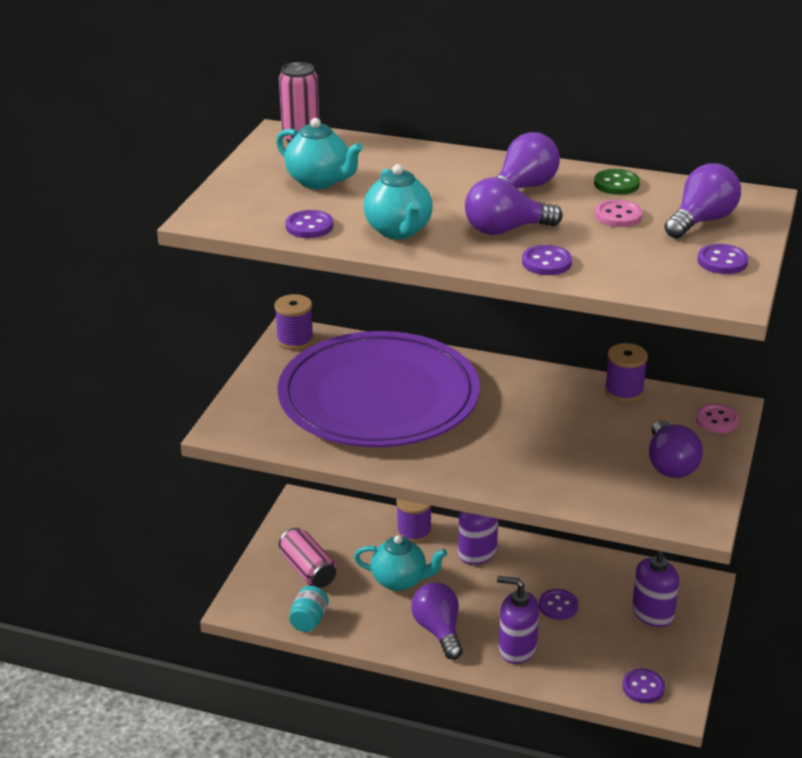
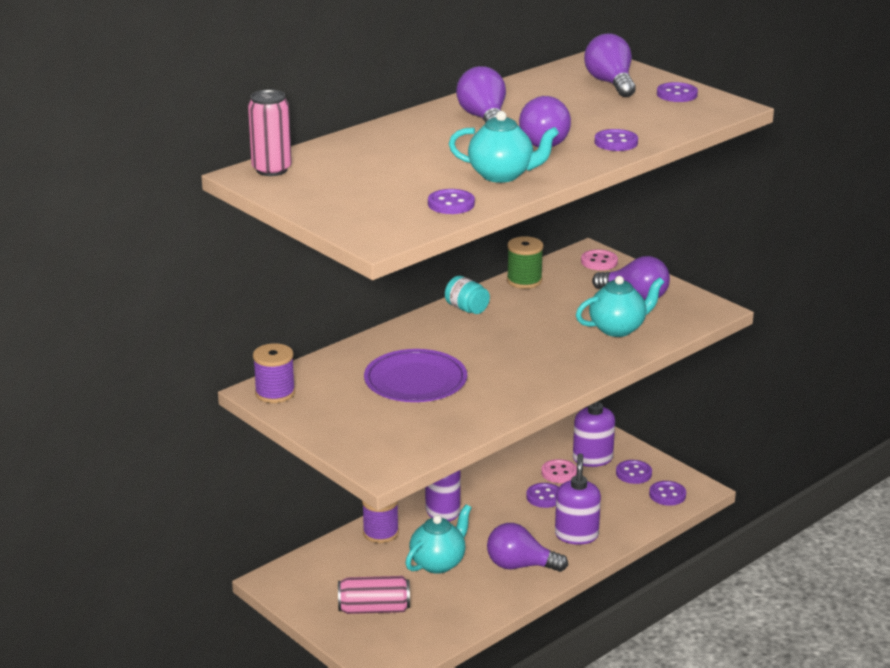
camera: 60 degrees left, 5 degrees down
turquoise teapot [276,118,363,189] -> turquoise teapot moved to [576,276,664,337]
purple plate [277,331,480,447] -> purple plate [364,349,467,402], size x0.51
turquoise jar [289,586,328,632] -> turquoise jar moved to [445,276,490,314]
purple soap dispenser [497,576,539,664] -> purple soap dispenser turned 135 degrees clockwise [555,453,601,545]
green button [594,169,640,195] -> none
pink button [595,200,643,227] -> pink button moved to [541,459,577,483]
purple spool [605,343,648,402] -> green spool [507,236,543,289]
none -> purple button [616,460,652,484]

